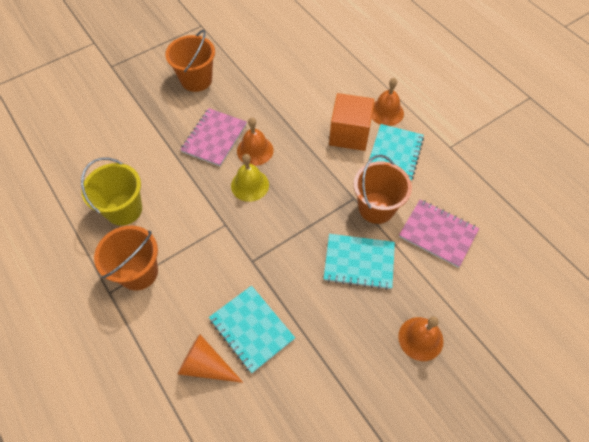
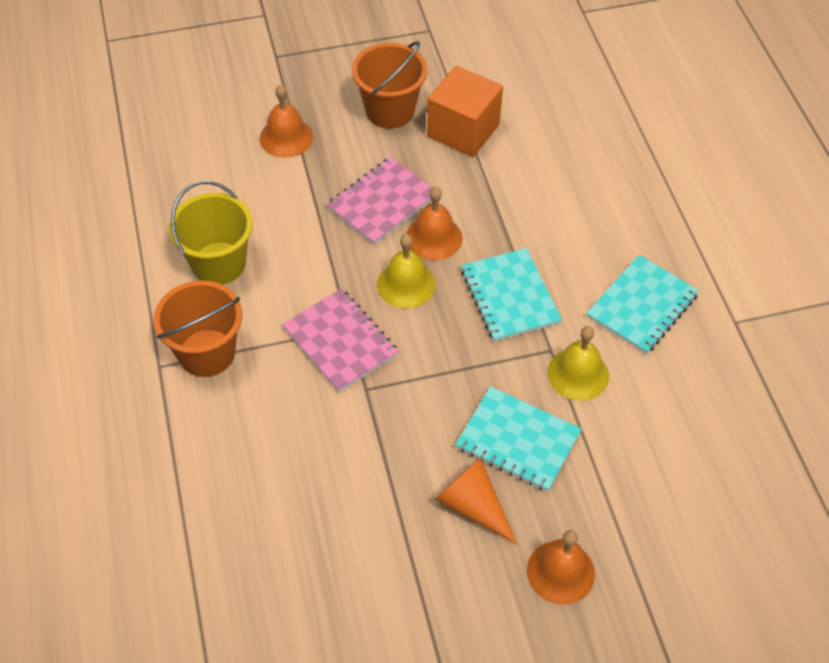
camera: 20 degrees right, 5 degrees down
orange cone [178,334,243,383] -> orange cone moved to [434,457,517,544]
turquoise notebook [209,286,295,373] -> turquoise notebook moved to [461,248,562,342]
orange cube [329,93,374,151] -> orange cube moved to [427,66,503,157]
orange bucket [353,155,412,224] -> yellow bell [548,326,609,401]
orange bell [372,78,404,126] -> orange bell moved to [260,84,313,158]
pink notebook [399,199,479,268] -> pink notebook moved to [282,289,399,392]

